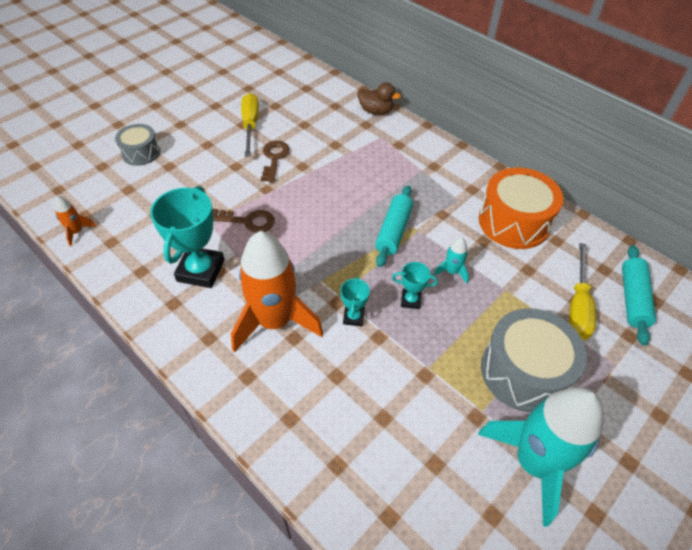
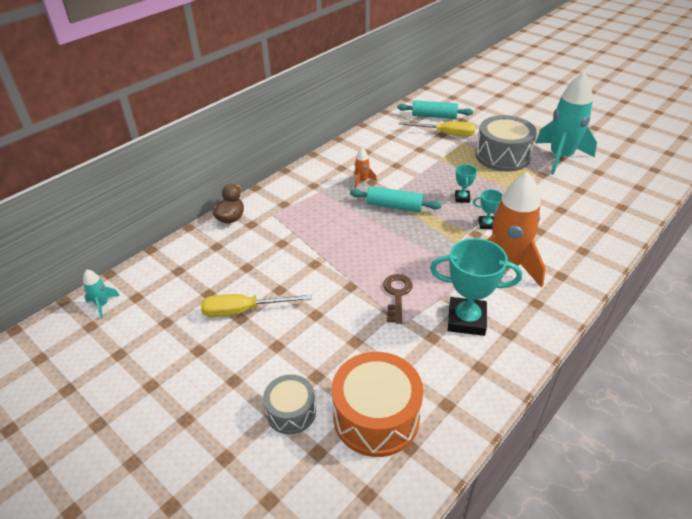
camera: 90 degrees left, 10 degrees down
orange rocket [54,196,96,247] -> orange rocket moved to [355,148,377,189]
brown key [261,141,290,182] -> none
turquoise rocket [433,237,469,284] -> turquoise rocket moved to [83,270,120,318]
orange drum [479,167,563,249] -> orange drum moved to [332,352,423,457]

